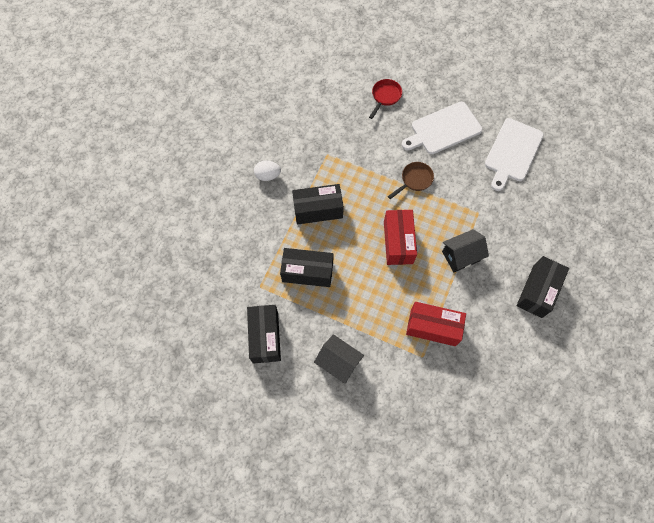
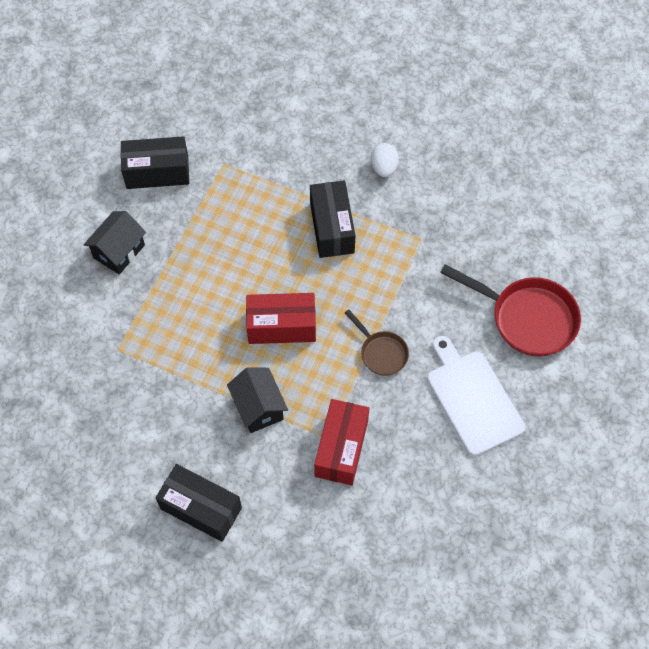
camera: 90 degrees right, 5 degrees down
black box [280,248,334,287] -> none
red pan [369,79,402,119] -> red pan [440,264,581,357], size x1.82
red box [406,302,466,346] -> red box moved to [314,399,369,485]
white cutting board [485,118,544,191] -> none

